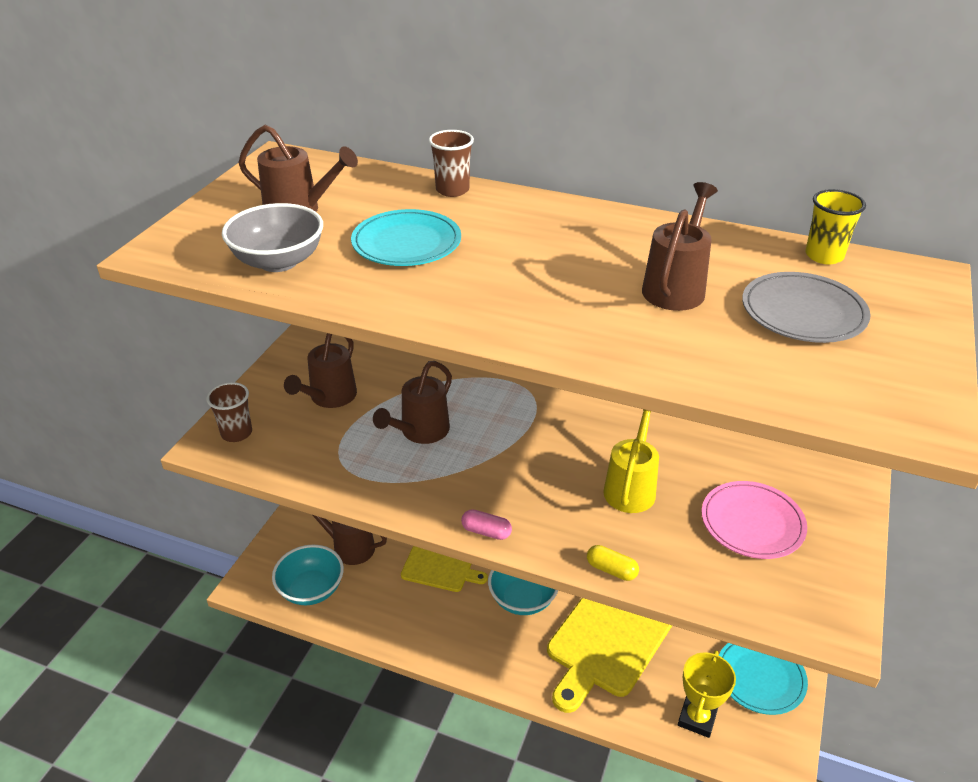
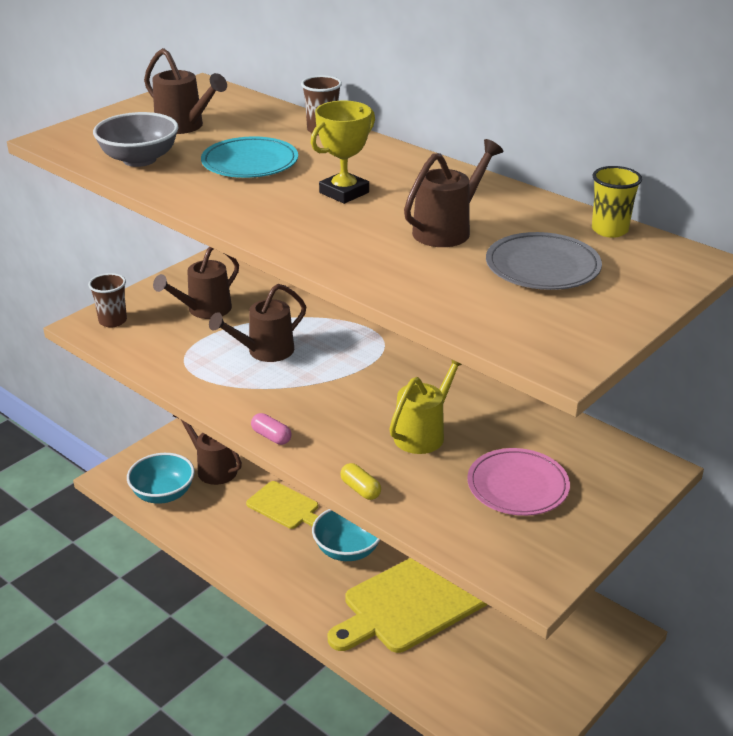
camera: 20 degrees right, 5 degrees down
yellow trophy [678,650,736,738] -> yellow trophy moved to [311,101,375,204]
turquoise plate [719,643,808,715] -> none

